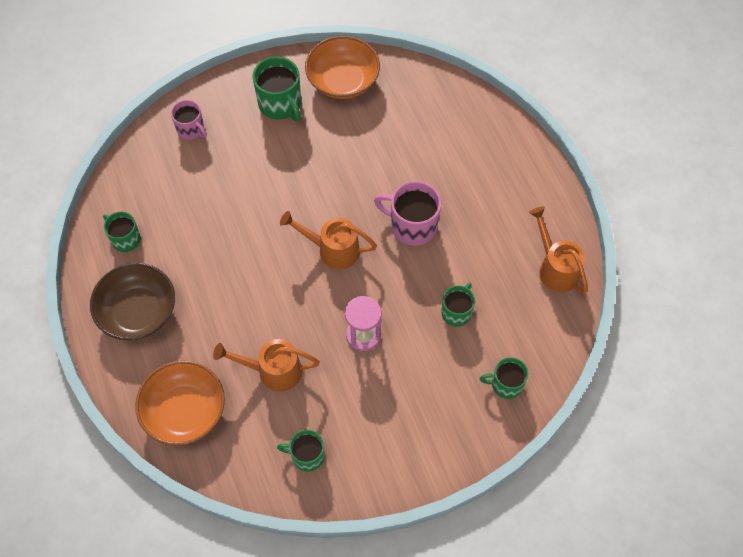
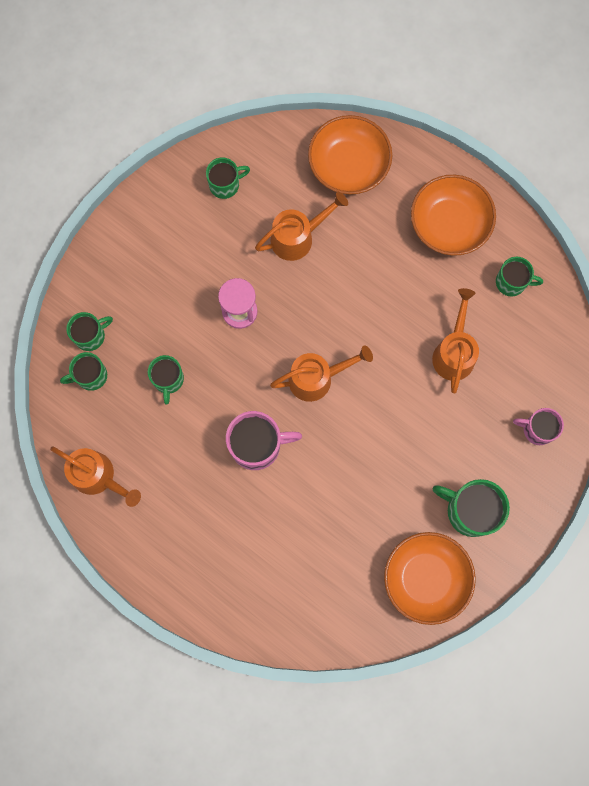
camera: 150 degrees right, 15 degrees up
brown bowl [90,263,175,340] -> orange bowl [411,175,496,256]
none -> green mug [60,352,107,391]
none -> orange watering can [432,288,479,393]

